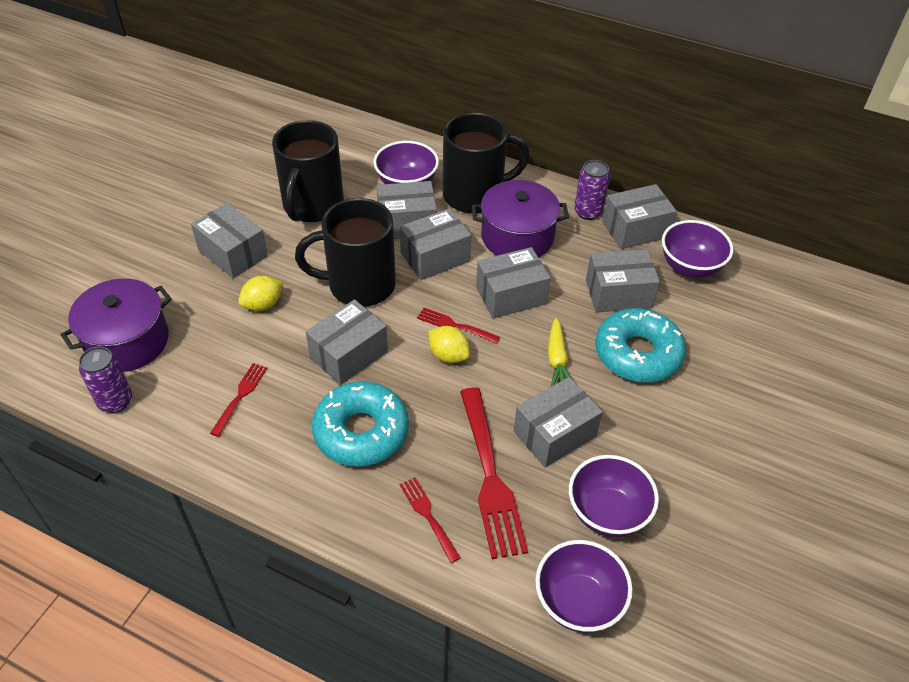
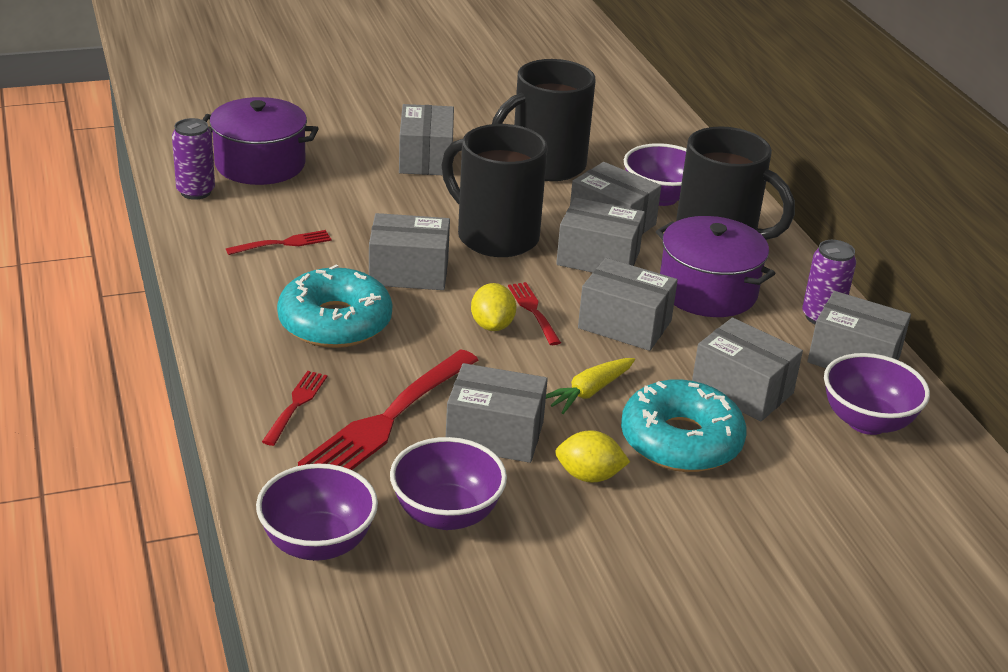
camera: 45 degrees right, 15 degrees down
yellow lemon [238,276,283,311] -> yellow lemon moved to [555,430,630,482]

